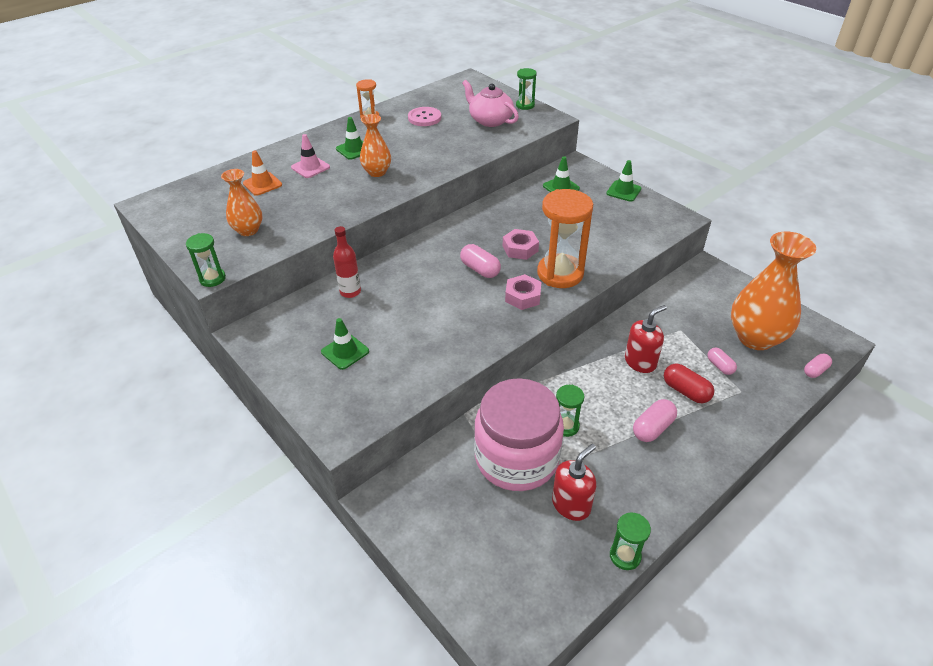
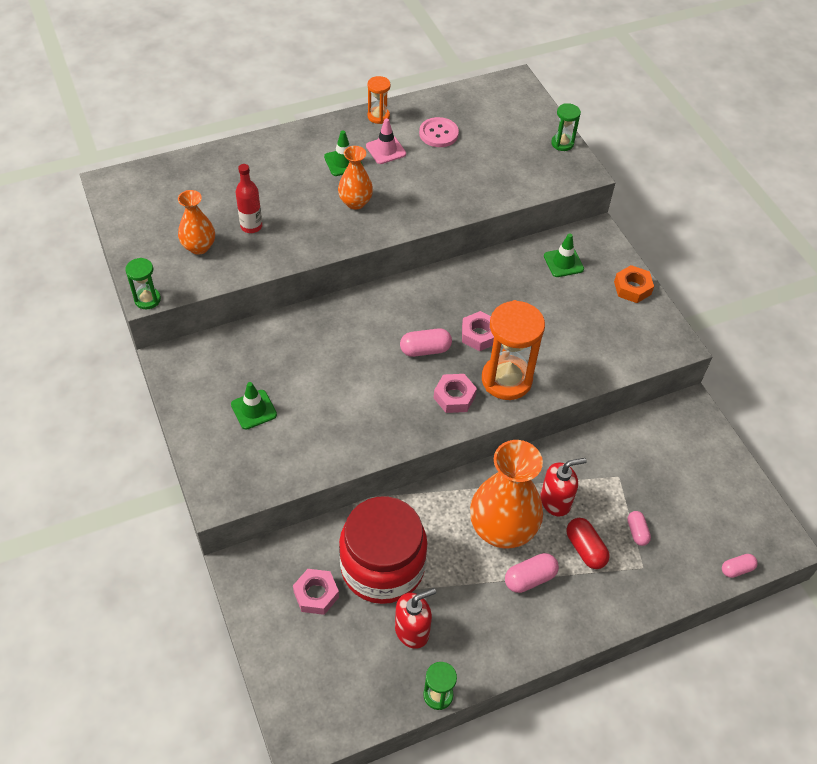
camera: 15 degrees right, 10 degrees up
orange traffic cone [243,150,282,196] -> none
pink traffic cone [291,134,330,178] -> pink traffic cone moved to [366,118,406,164]
red bottle [333,226,361,298] -> red bottle moved to [235,164,262,233]
pink capsule [460,244,501,278] -> pink capsule turned 75 degrees counterclockwise [400,328,452,357]
pink teapot [462,80,519,127] -> none
pink jar [474,378,564,491] -> red jar [339,496,427,604]
green hourglass [556,385,584,437] -> none
green traffic cone [606,160,641,202] -> orange nut [614,265,654,303]
orange vase [731,231,816,350] -> orange vase moved to [470,440,543,548]
none -> pink nut [293,569,339,615]

